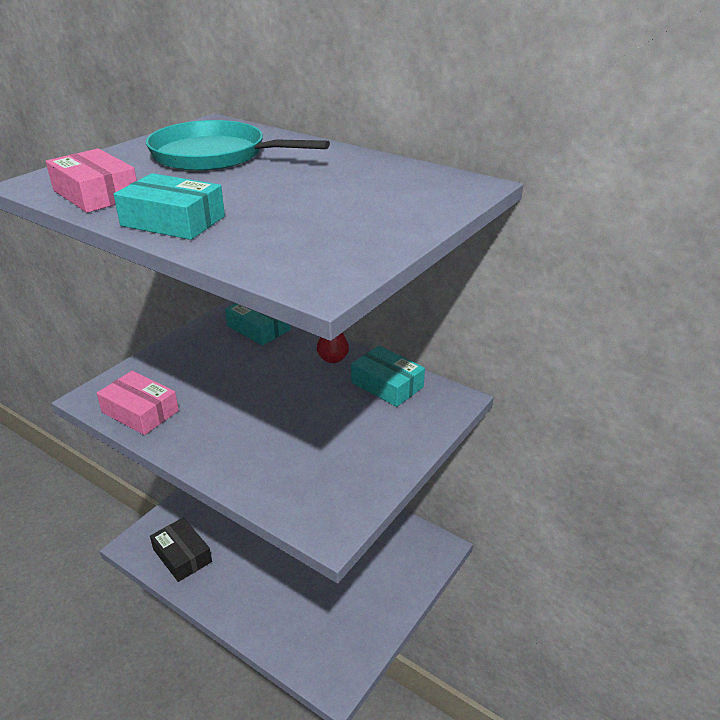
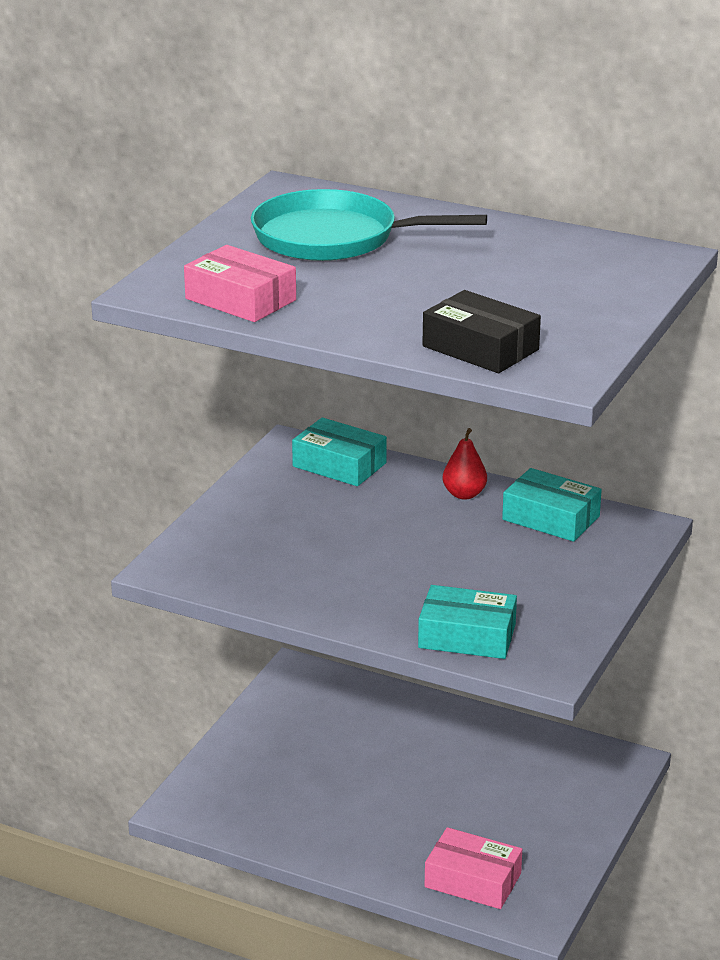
camera: 10 degrees left, 5 degrees down
pink box [97,371,179,435] -> pink box moved to [425,827,522,909]
turquoise box [113,173,225,240] -> turquoise box moved to [418,585,517,659]
black box [150,517,212,582] -> black box moved to [422,290,541,373]

